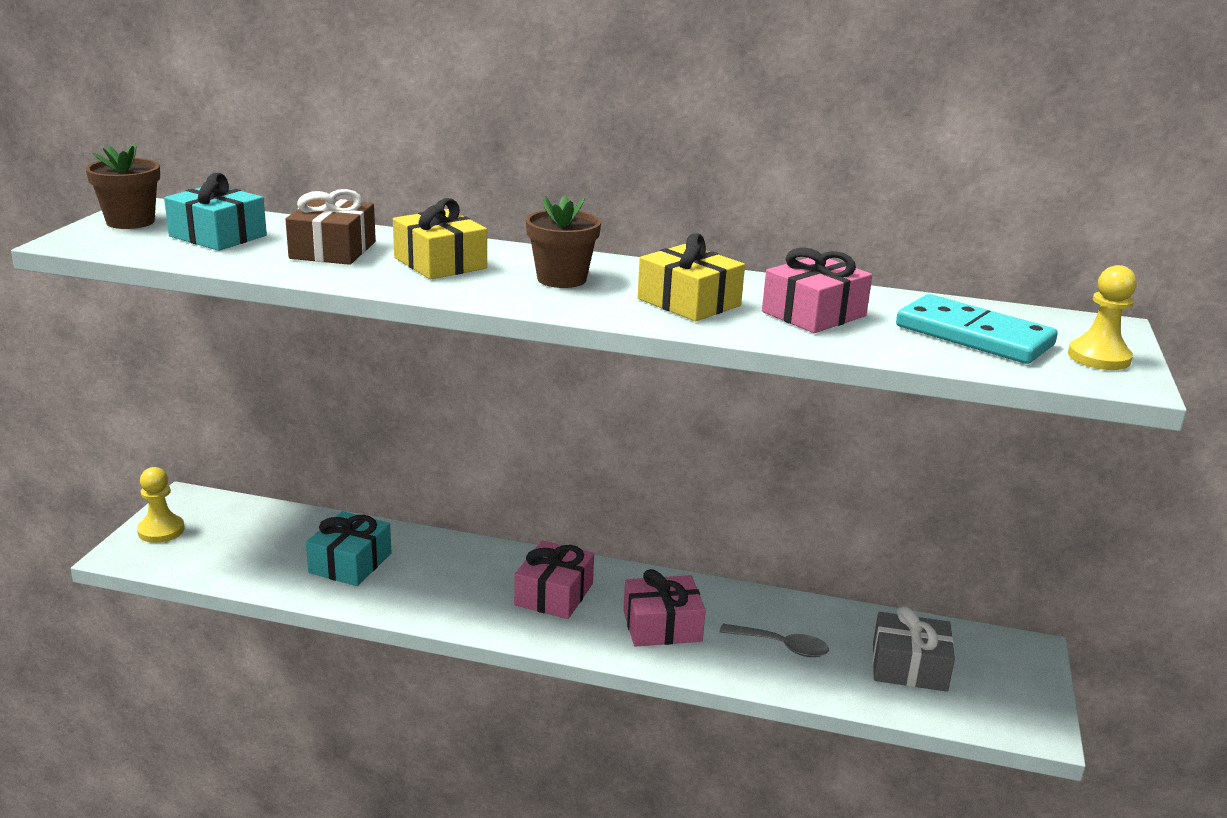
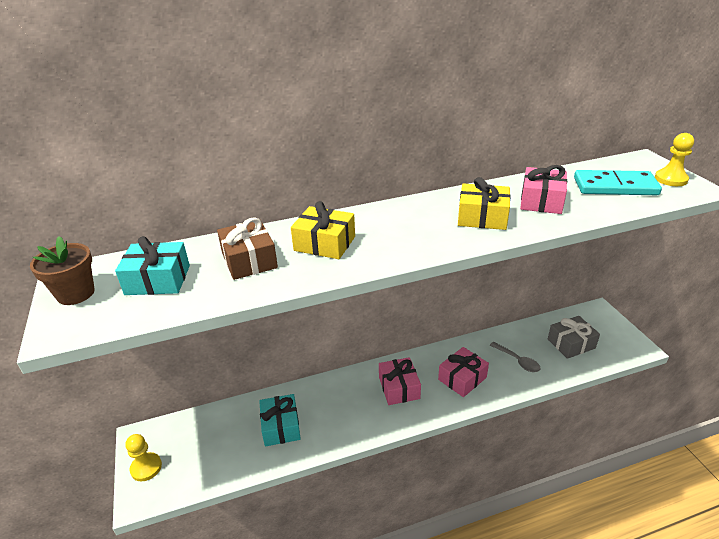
camera: 30 degrees left, 10 degrees up
brown flower pot [526,196,601,288] -> none
grey spoon [720,624,829,657] -> grey spoon turned 60 degrees clockwise [490,342,540,372]

